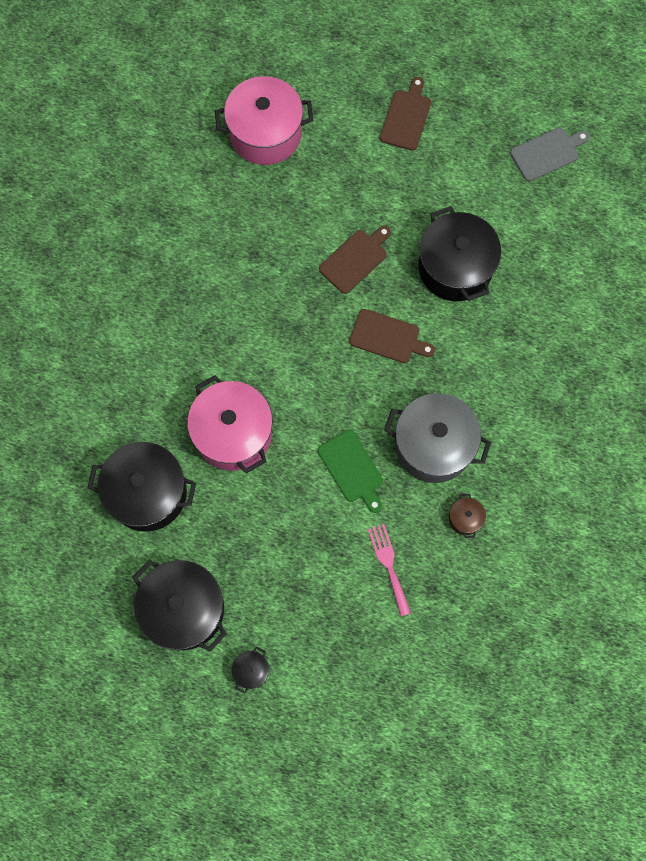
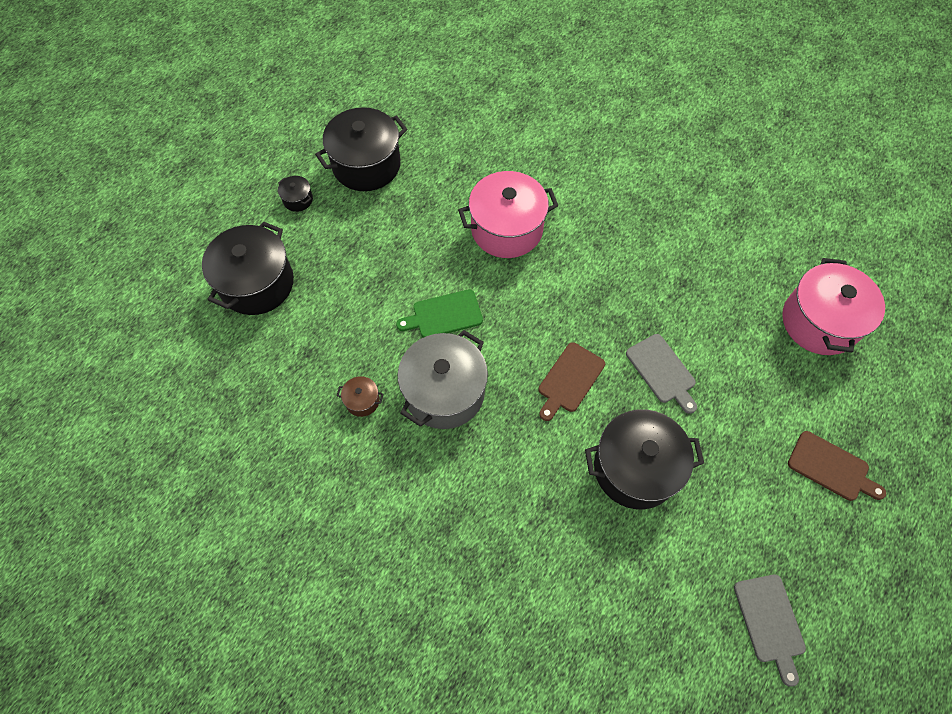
camera: 105 degrees right, 10 degrees down
black pot [87,442,196,532] -> black pot moved to [202,221,294,315]
brown cutting board [319,226,391,294] -> grey cutting board [626,334,697,414]
pink fork [368,524,411,616] -> none

